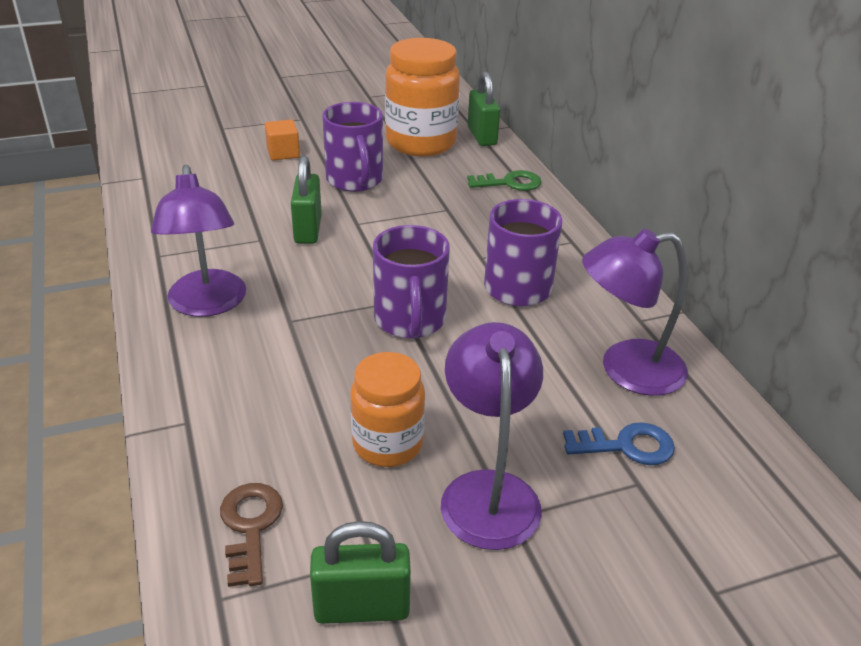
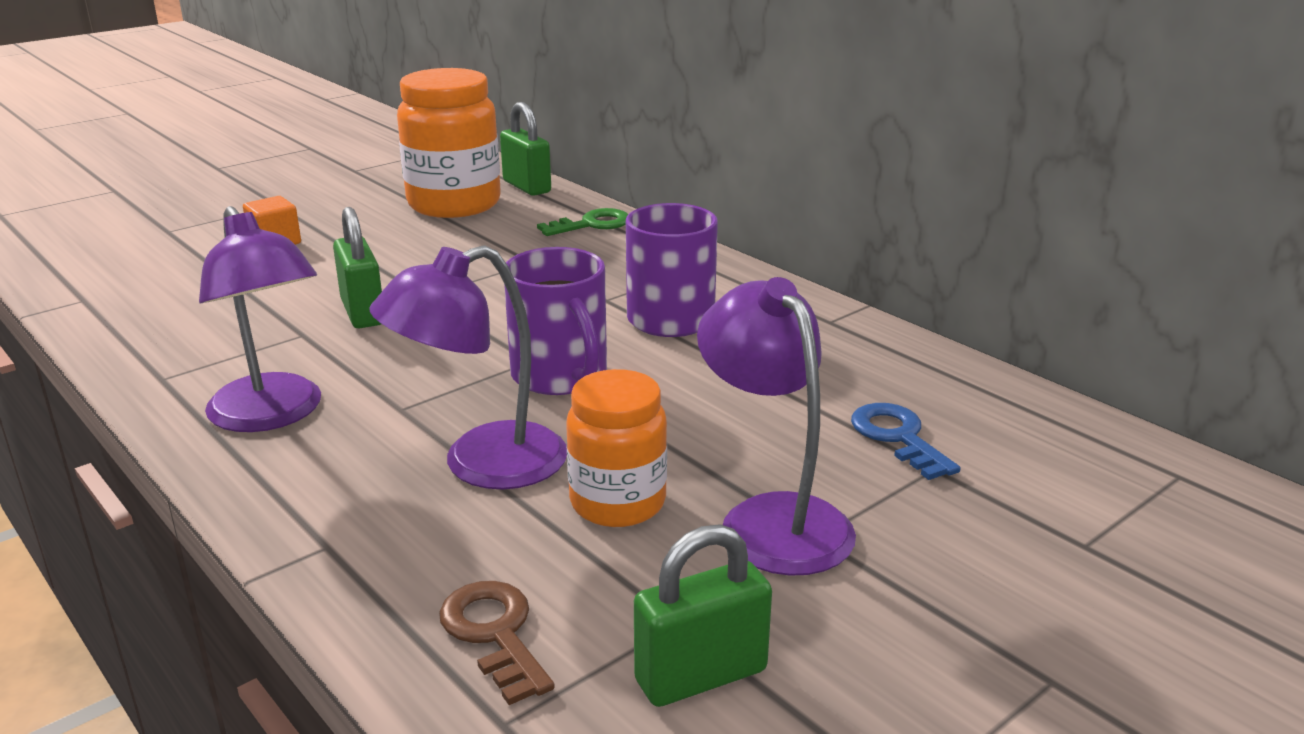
camera: 20 degrees left, 10 degrees down
purple mug [322,102,383,192] -> none
blue key [563,422,675,465] -> blue key turned 90 degrees counterclockwise [851,403,961,480]
purple lamp [582,229,688,396] -> purple lamp moved to [370,245,567,489]

